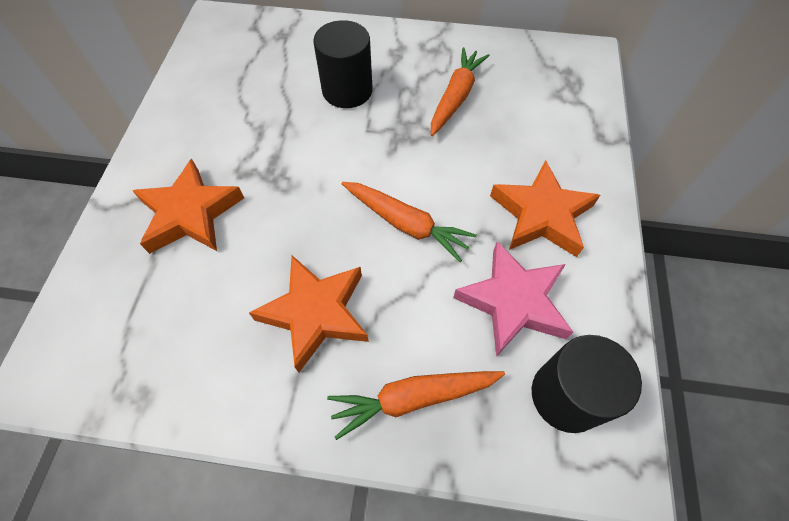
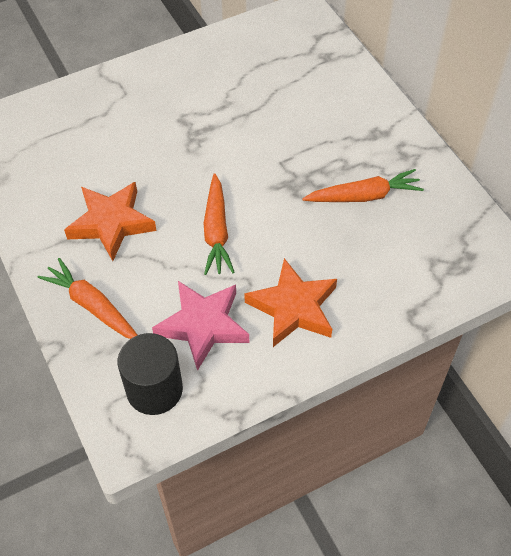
camera: 55 degrees right, 5 degrees down
orange star [132,159,244,254] -> none
black cylinder [313,20,372,108] -> none

